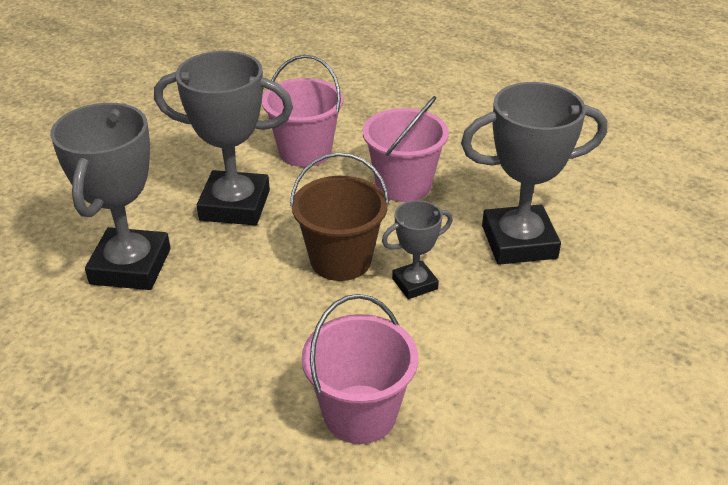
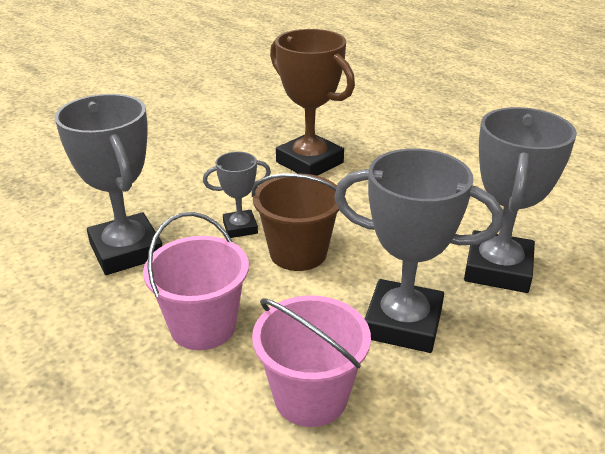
camera: 170 degrees left, 5 degrees down
pink bucket [301,294,418,444] -> brown trophy [270,29,355,176]
grey trophy [461,82,607,265] -> grey trophy turned 60 degrees clockwise [54,94,162,275]

